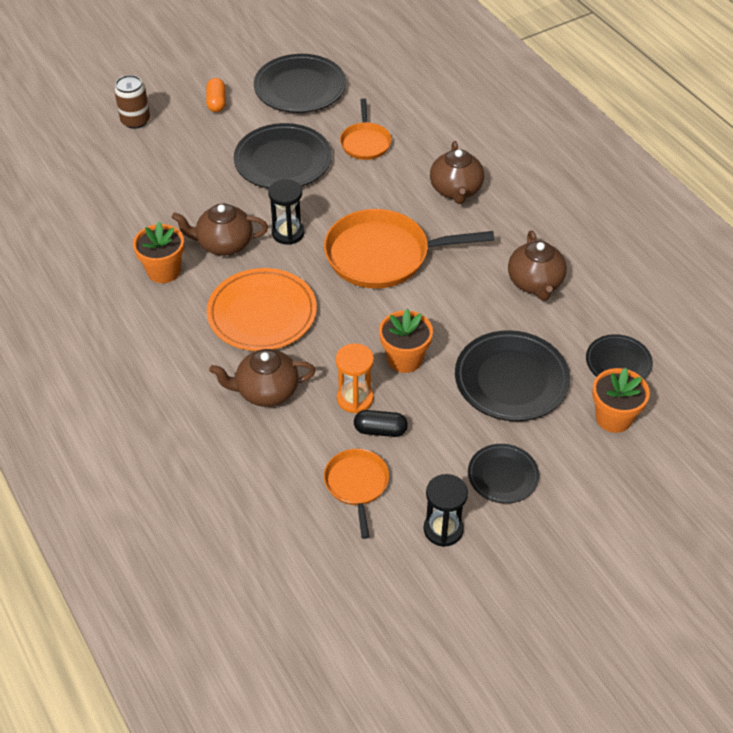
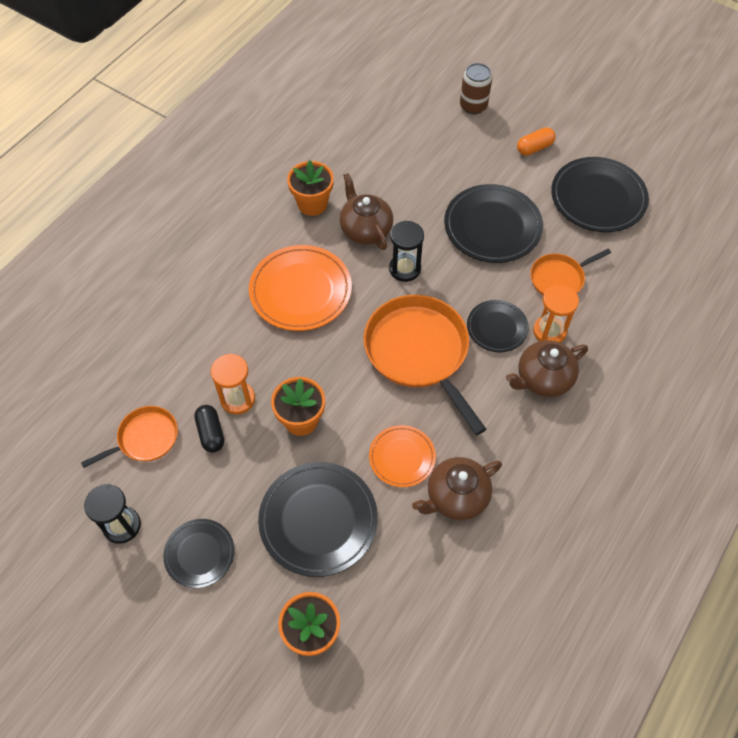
camera: 65 degrees right, 10 degrees up
brown teapot [209,349,316,407] -> none
black plate [586,334,653,380] -> black plate moved to [467,300,529,352]
none -> orange plate [369,425,436,487]
none -> orange hourglass [533,285,579,343]

